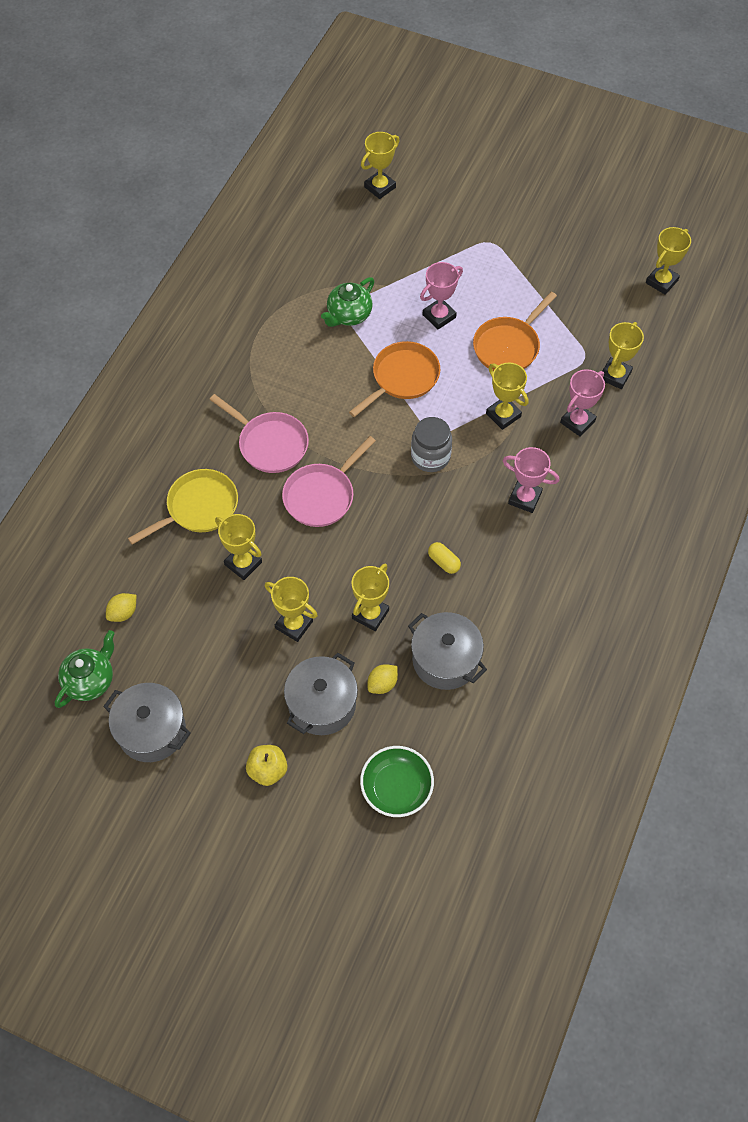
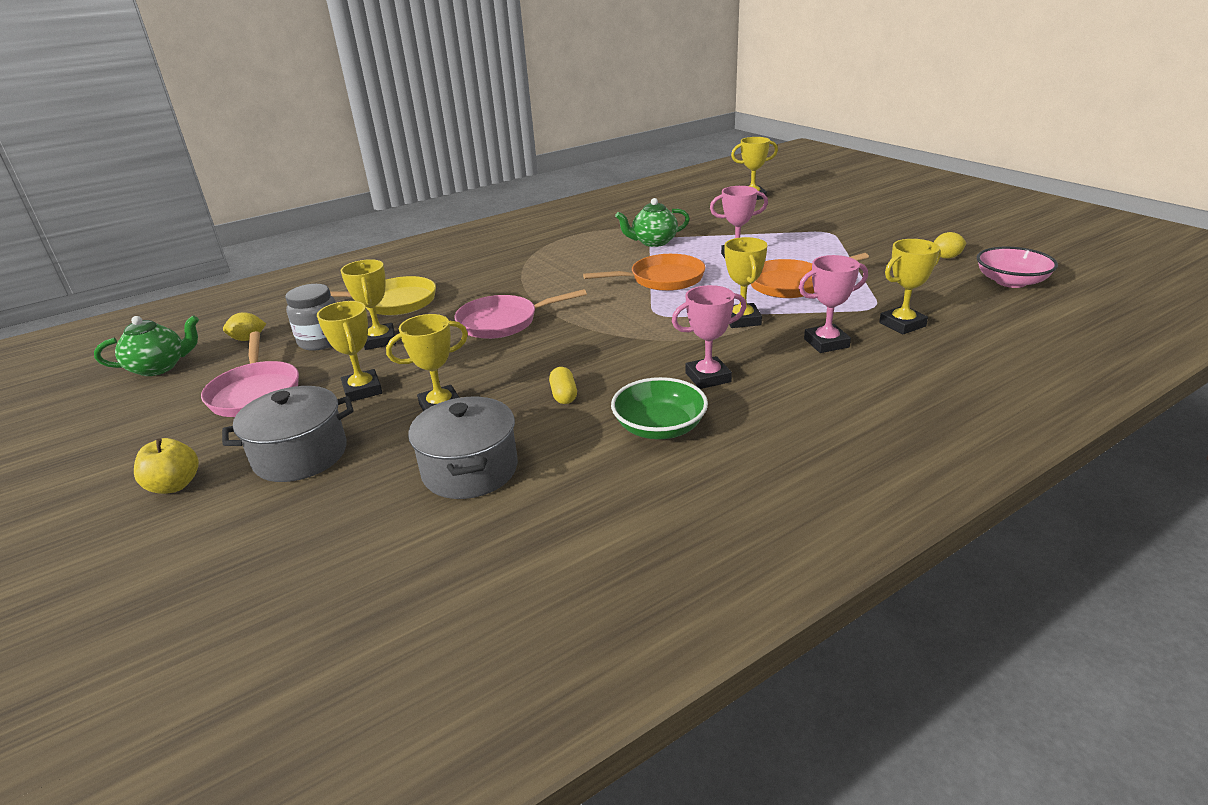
camera: 35 degrees right, 30 degrees down
grey pot [103,683,191,762] -> none
pink pan [209,394,309,473] -> pink pan moved to [201,331,299,417]
green bowl [360,746,434,817] -> green bowl moved to [611,377,708,439]
yellow lemon [368,664,398,694] -> yellow lemon moved to [934,232,966,259]
grey jar [411,417,452,472] -> grey jar moved to [285,284,336,351]
pink trophy [502,447,559,513] -> pink trophy turned 75 degrees counterclockwise [672,285,746,389]
yellow trophy [646,227,691,295] -> pink bowl [976,247,1058,288]

